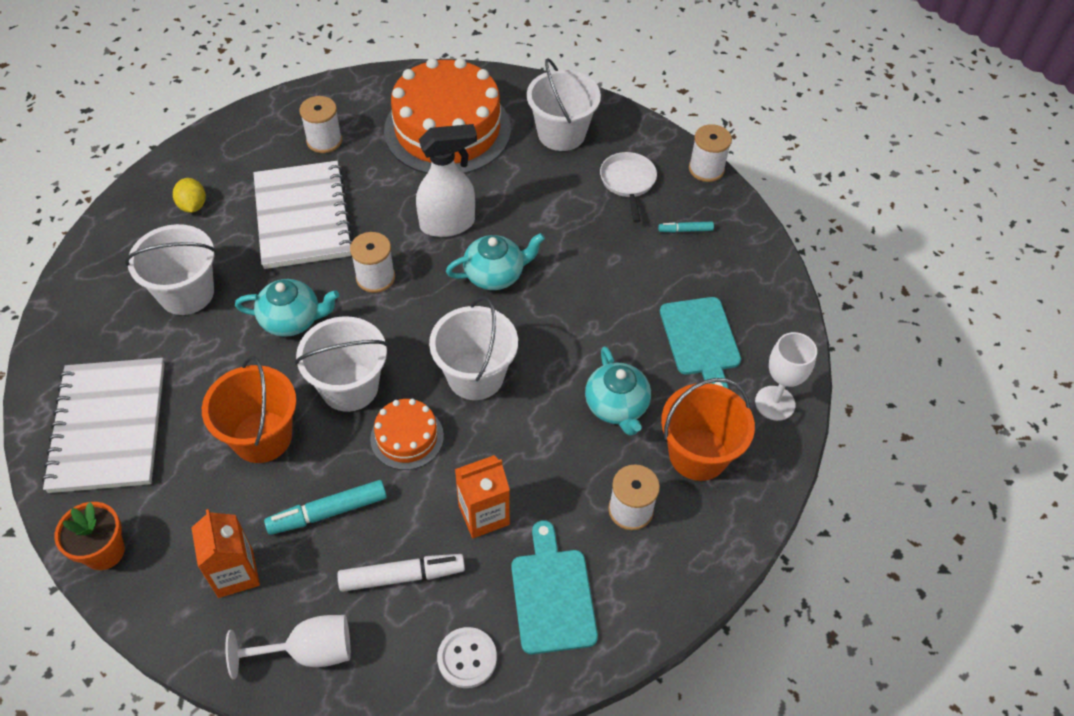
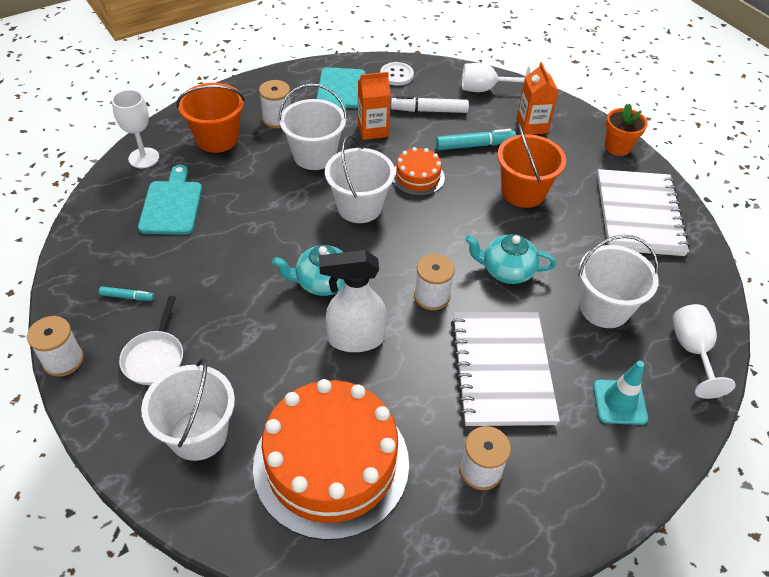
camera: 170 degrees left, 5 degrees down
yellow lemon [173,178,206,213] -> turquoise traffic cone [593,361,648,425]
white bucket [295,316,388,412] -> white bucket moved to [278,83,347,170]
turquoise teapot [585,347,651,436] -> none
none -> white goblet [673,304,736,399]

